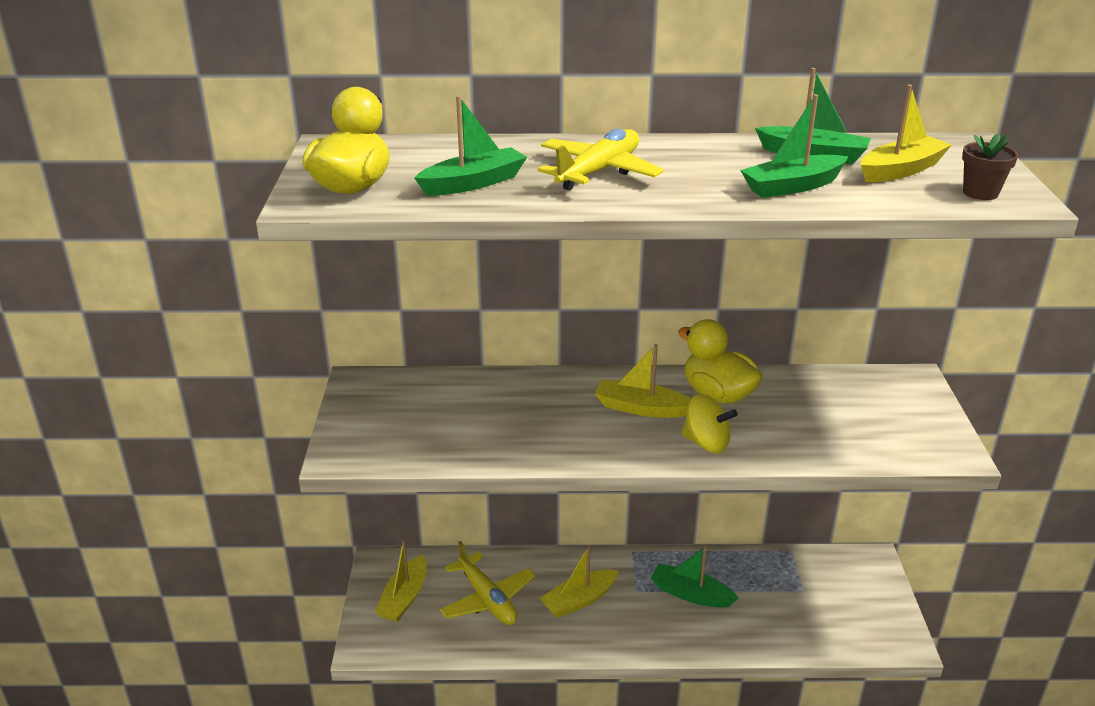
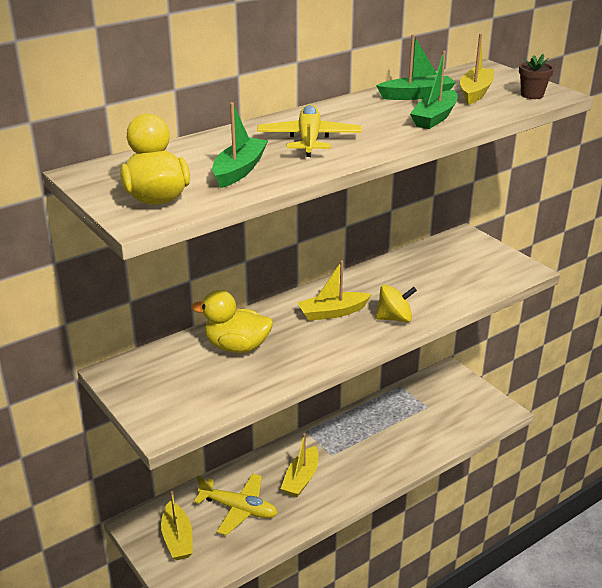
camera: 35 degrees left, 0 degrees up
green boat [651,546,739,608] -> none
yellow duck [678,319,763,404] -> yellow duck moved to [191,290,273,353]

